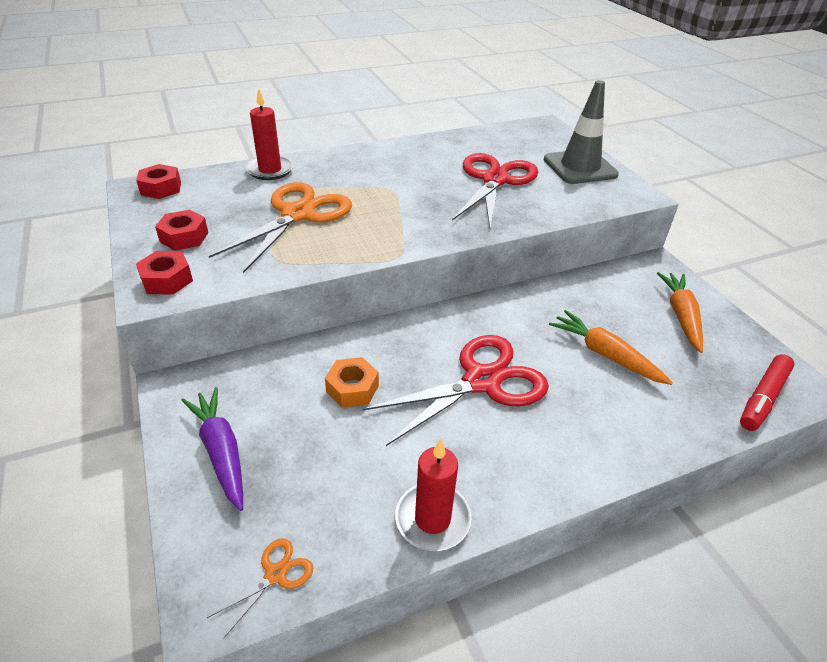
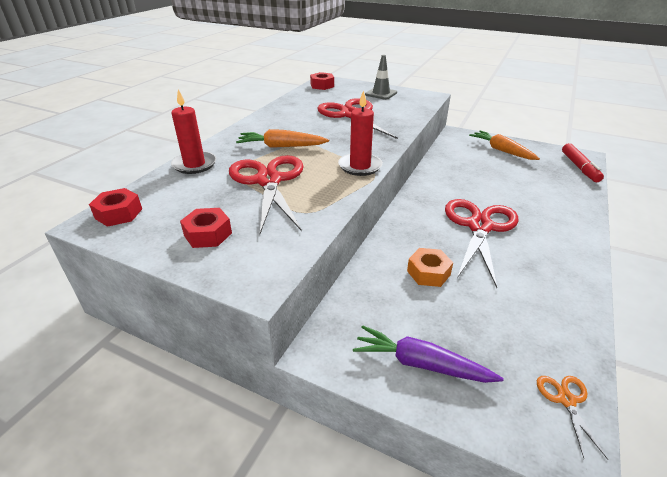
camera: 40 degrees left, 5 degrees down
red nut [136,251,193,295] -> red nut moved to [310,72,334,90]
orange scissors [209,182,352,273] -> red scissors [229,155,304,234]
red candle [395,439,471,551] -> red candle moved to [338,90,383,176]
grey traffic cone [544,80,619,184] -> grey traffic cone [365,54,397,100], size x0.64
orange carrot [549,310,673,385] -> orange carrot moved to [236,129,329,148]

